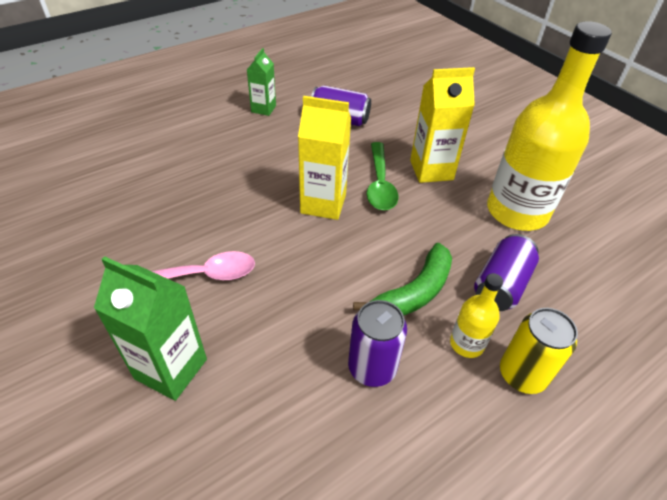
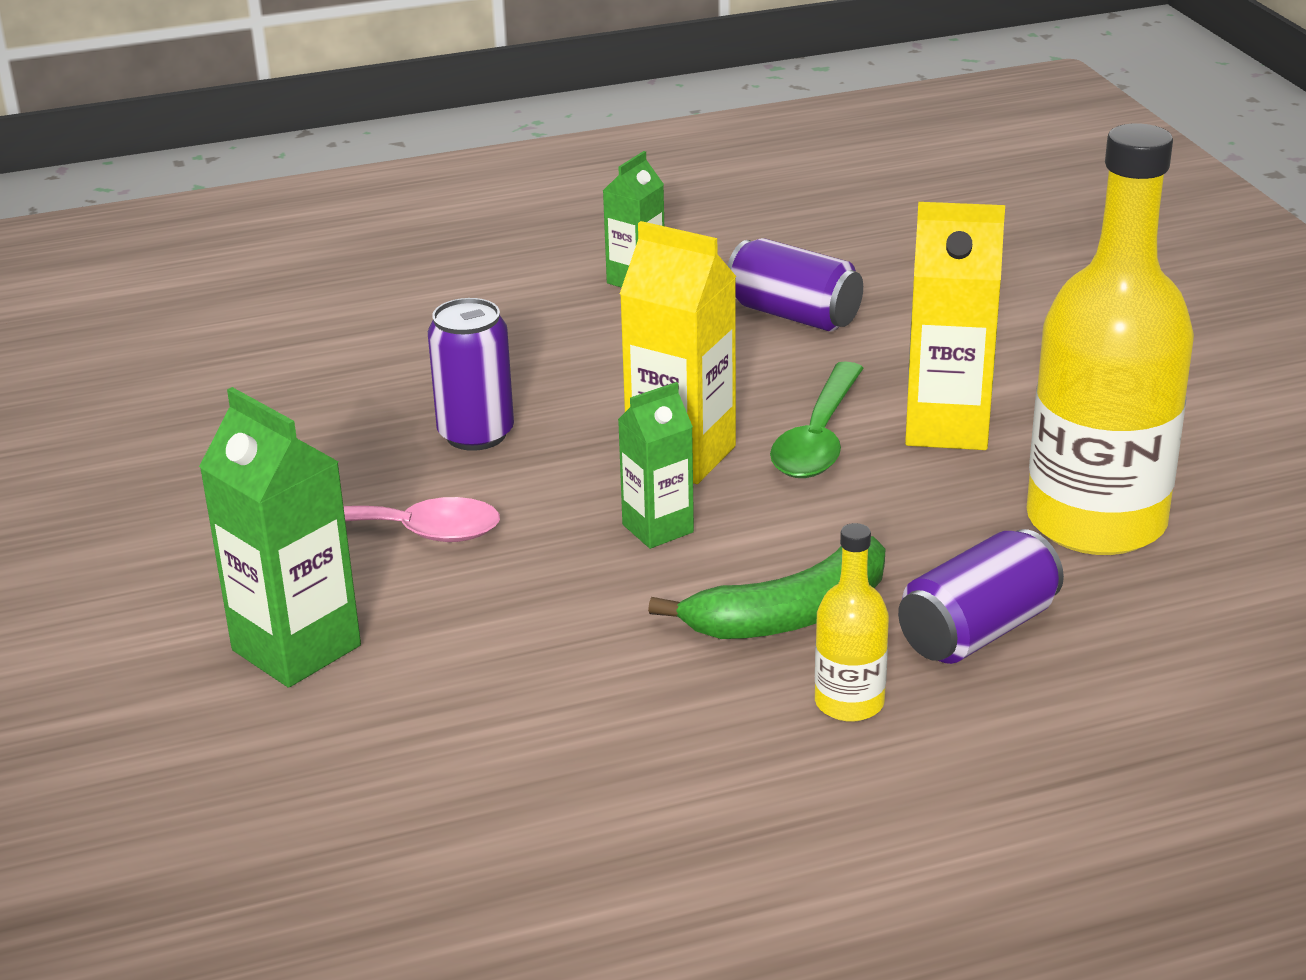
camera: 20 degrees right, 15 degrees down
purple can [348,300,407,387] -> purple can moved to [428,298,514,451]
yellow can [500,308,578,394] -> none
none -> green carton [618,382,694,549]

